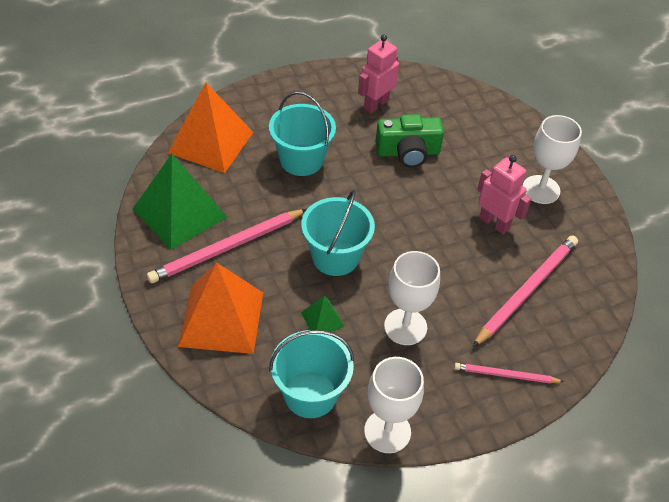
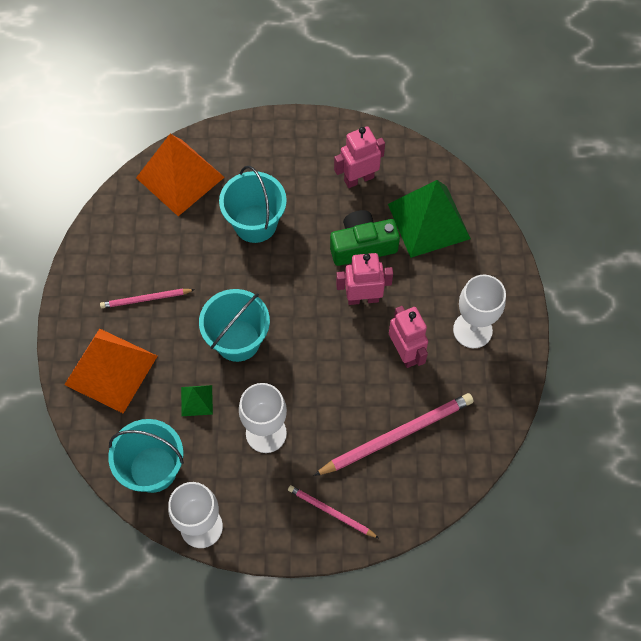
camera: 25 degrees right, 15 degrees up
green pyramid [133,154,227,250] -> green pyramid moved to [388,180,471,258]
pink pencil [147,209,307,283] -> pink pencil [100,289,195,308], size x0.56
green camera [375,114,444,168] -> green camera turned 150 degrees clockwise [330,210,400,266]
none -> pink robot [336,253,393,305]

